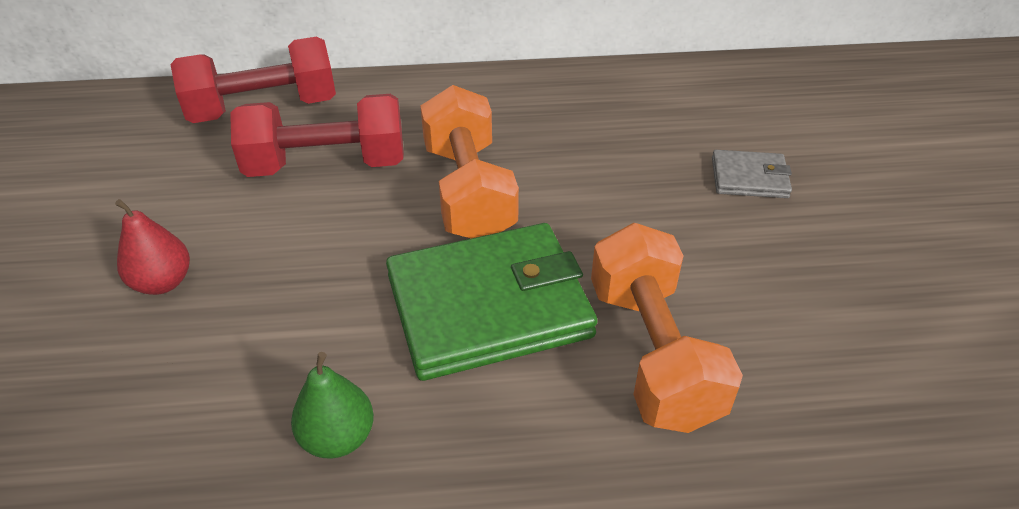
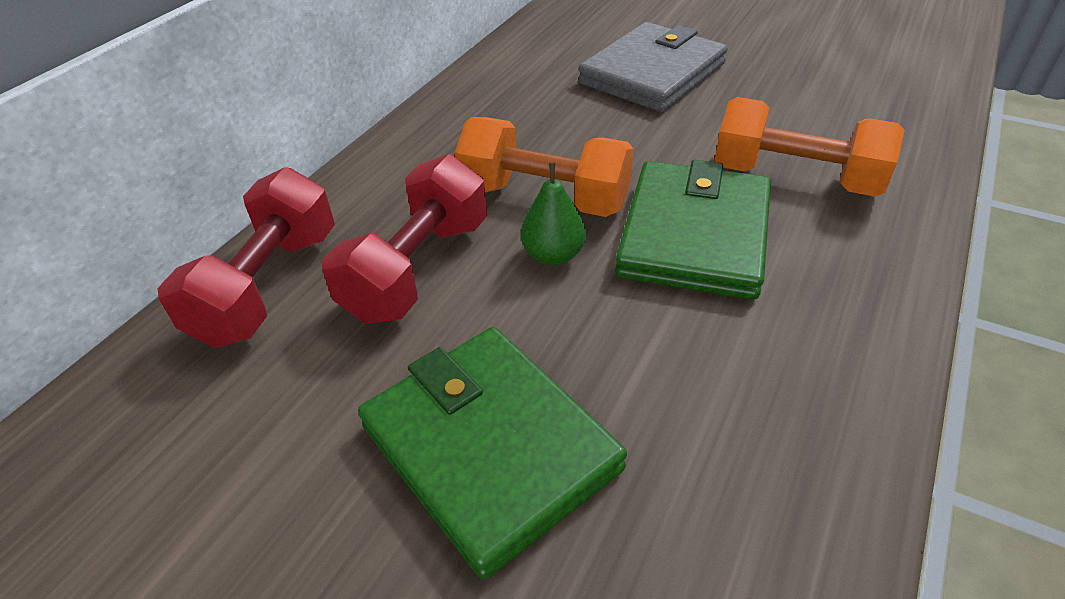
camera: 55 degrees left, 0 degrees up
red pear [115,199,190,295] -> green wallet [358,327,627,579]
green pear [291,352,374,458] -> green pear moved to [521,162,586,265]
grey wallet [712,150,792,198] -> grey wallet [578,22,728,112], size x2.11

